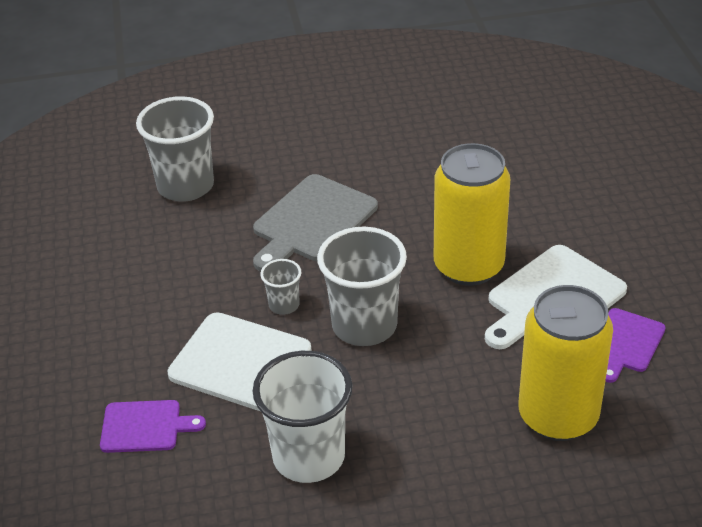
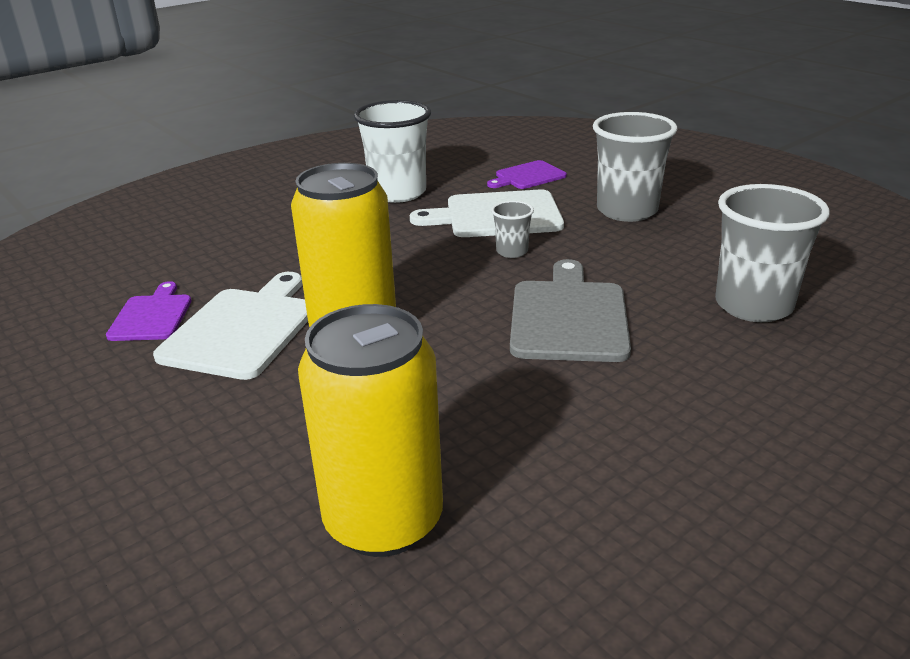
camera: 150 degrees right, 10 degrees down
grey cup [317,227,407,346] -> grey cup moved to [593,112,678,222]
yellow can [518,285,613,441] -> yellow can moved to [298,304,443,557]

